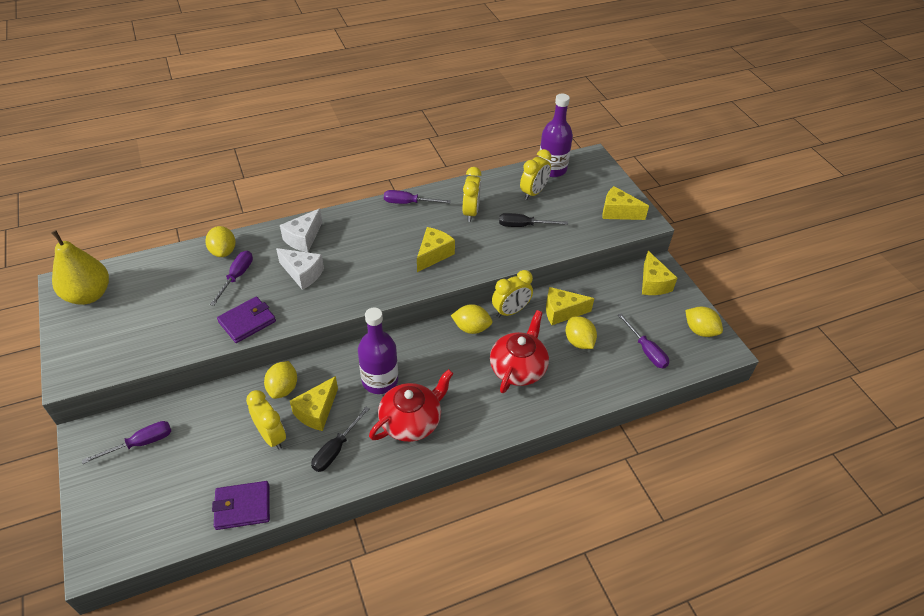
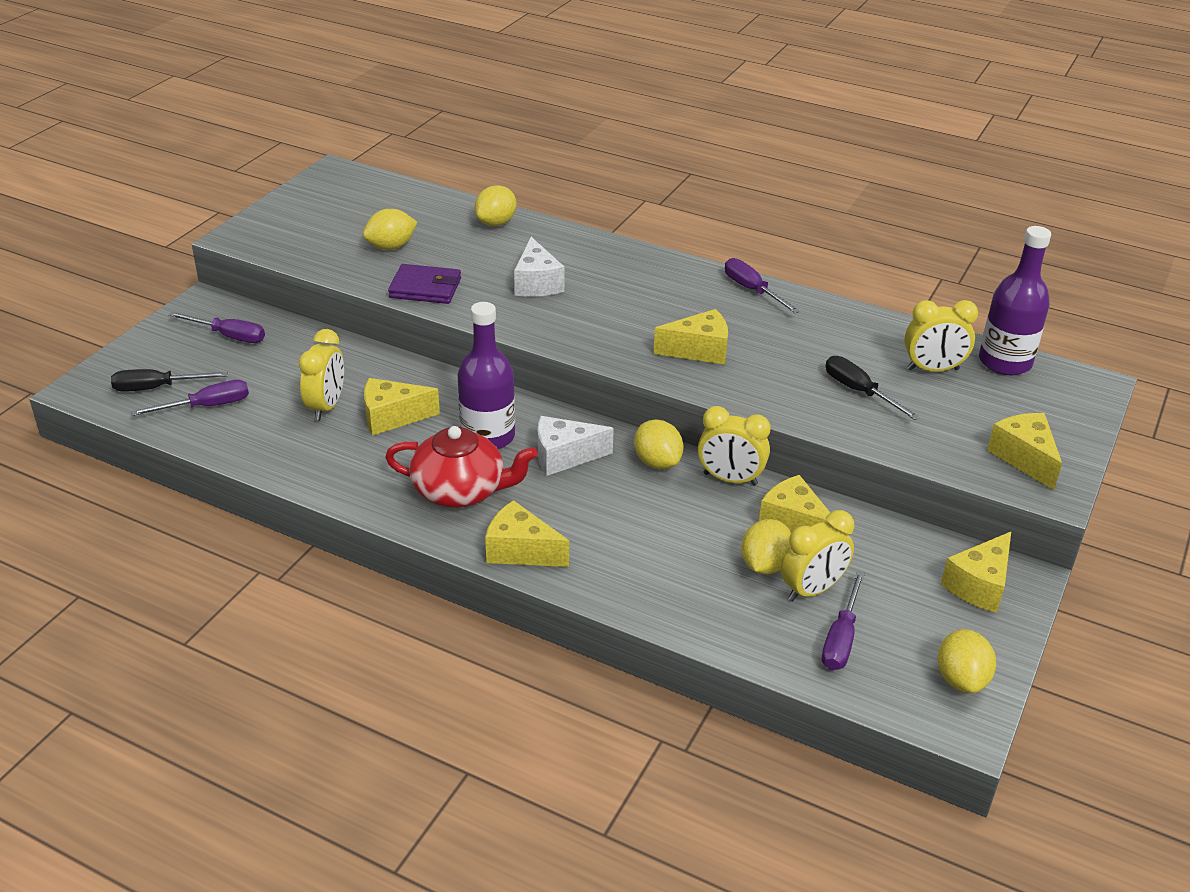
camera: 50 degrees right, 10 degrees down
yellow pear [51,230,109,305] -> none
purple screwdriver [210,251,253,306] -> purple screwdriver moved to [131,380,249,416]
purple wallet [212,481,270,530] -> none
yellow lemon [264,361,297,399] -> yellow lemon moved to [363,209,417,250]
white cheese [280,208,322,252] -> white cheese moved to [538,416,614,476]
black screwdriver [311,407,370,472] -> black screwdriver moved to [111,369,228,392]
yellow clock [463,167,482,222] -> yellow clock moved to [781,510,855,601]
red teapot [490,310,549,393] -> none
none -> yellow cheese [485,500,569,567]

